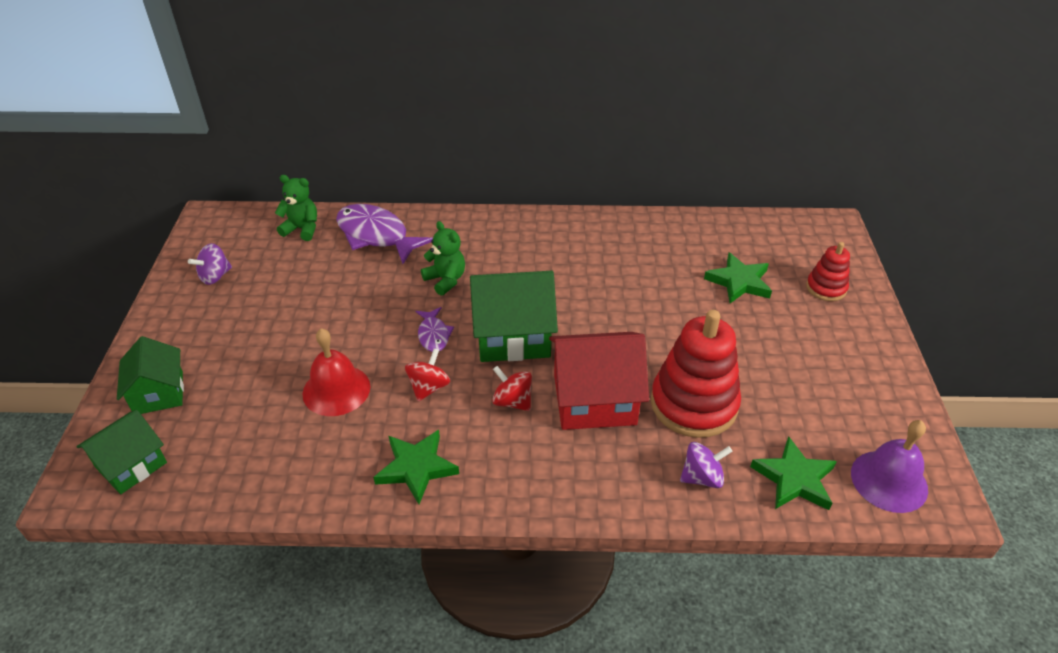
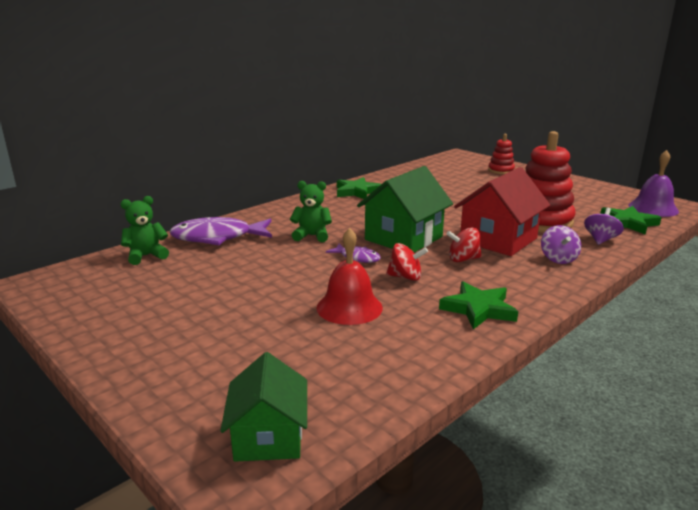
camera: 45 degrees left, 20 degrees down
green house [117,336,184,414] -> none
purple spinning top [188,243,232,285] -> purple spinning top moved to [541,225,581,264]
red spinning top [405,348,450,402] -> red spinning top turned 120 degrees clockwise [386,243,428,281]
green star [704,252,772,303] -> green star moved to [337,177,381,199]

